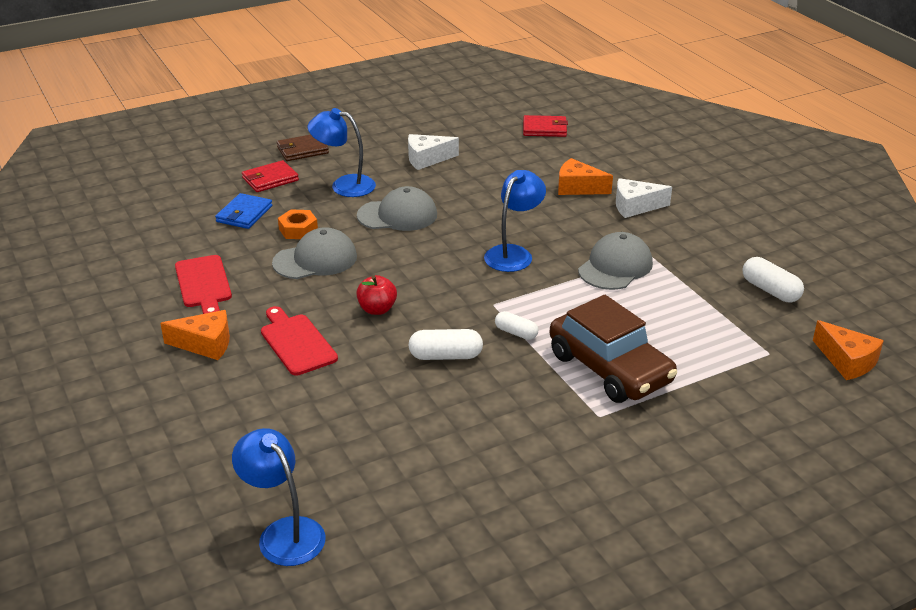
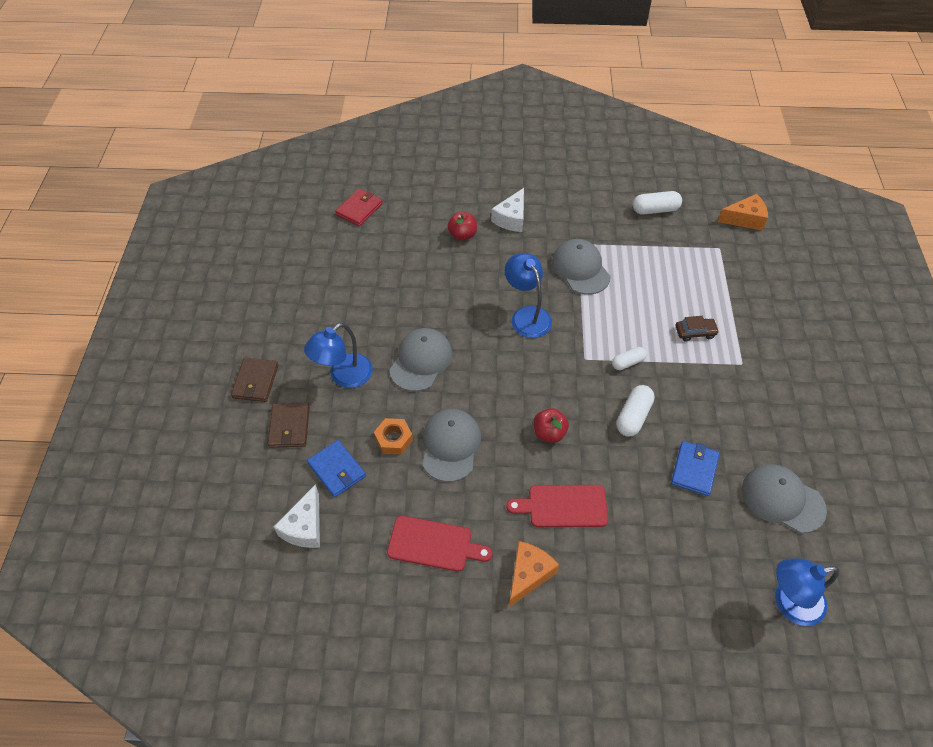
camera: 60 degrees left, 20 degrees up
red wallet [242,160,299,192] -> brown wallet [267,403,310,448]
white cheese [408,134,459,170] -> white cheese moved to [274,484,320,548]
brown car [550,295,677,403] -> brown car [676,316,719,341], size x0.41
orange cheese [558,158,613,195] -> red apple [448,212,477,241]
none -> blue wallet [671,441,720,496]
none -> grey cap [742,464,827,533]

